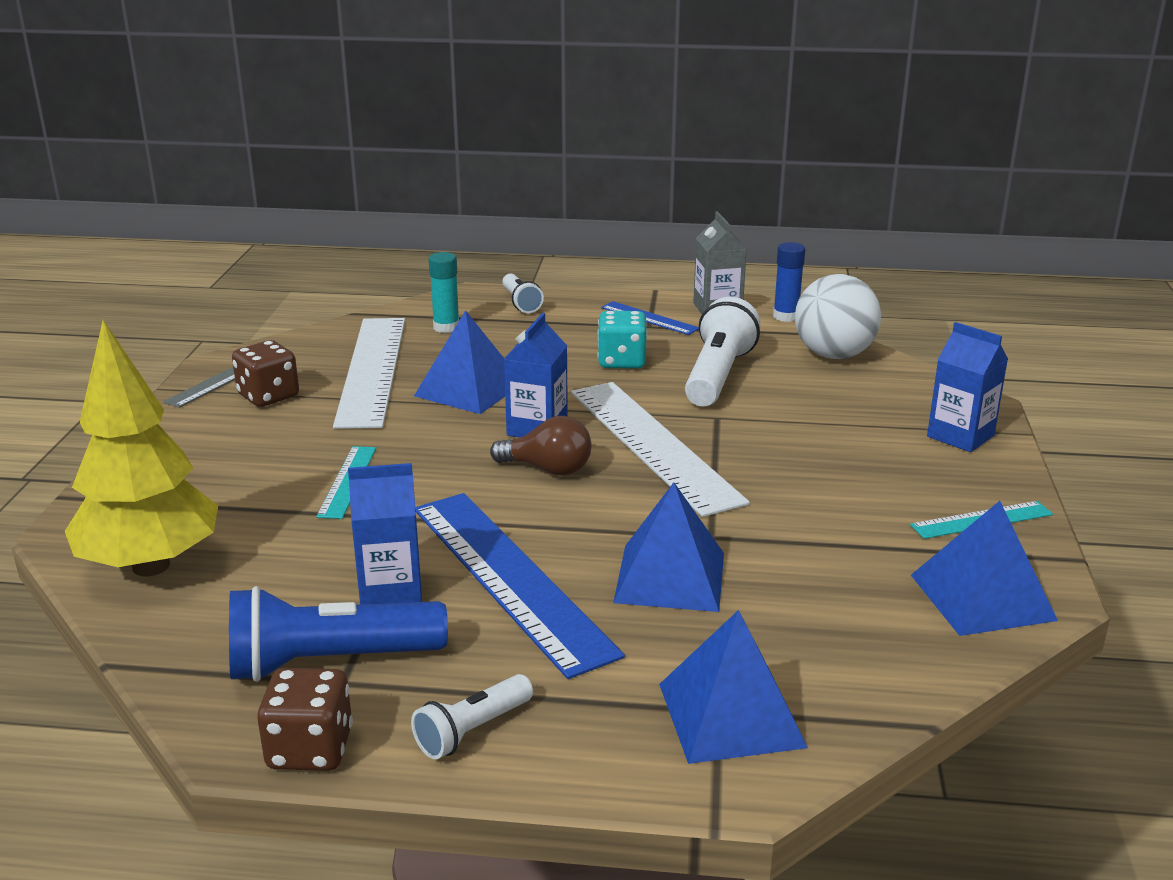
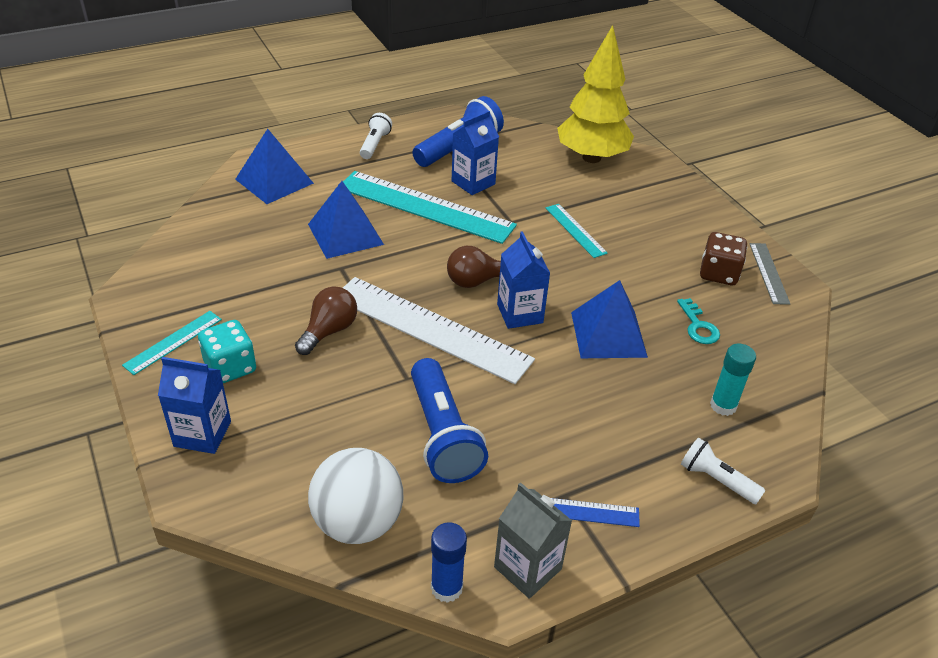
camera: 145 degrees right, 15 degrees up
brown dice [257,668,353,771] -> none
white ruler [333,318,405,429] -> turquoise key [677,298,720,344]
blue ruler [415,493,625,679] -> turquoise ruler [343,171,517,244]
turquoise dice [597,311,647,368] -> turquoise dice moved to [198,320,256,383]
white flashlight [685,297,760,406] -> blue flashlight [411,358,488,483]
blue pyramid [911,501,1058,636] -> none
none -> brown light bulb [295,286,357,355]

